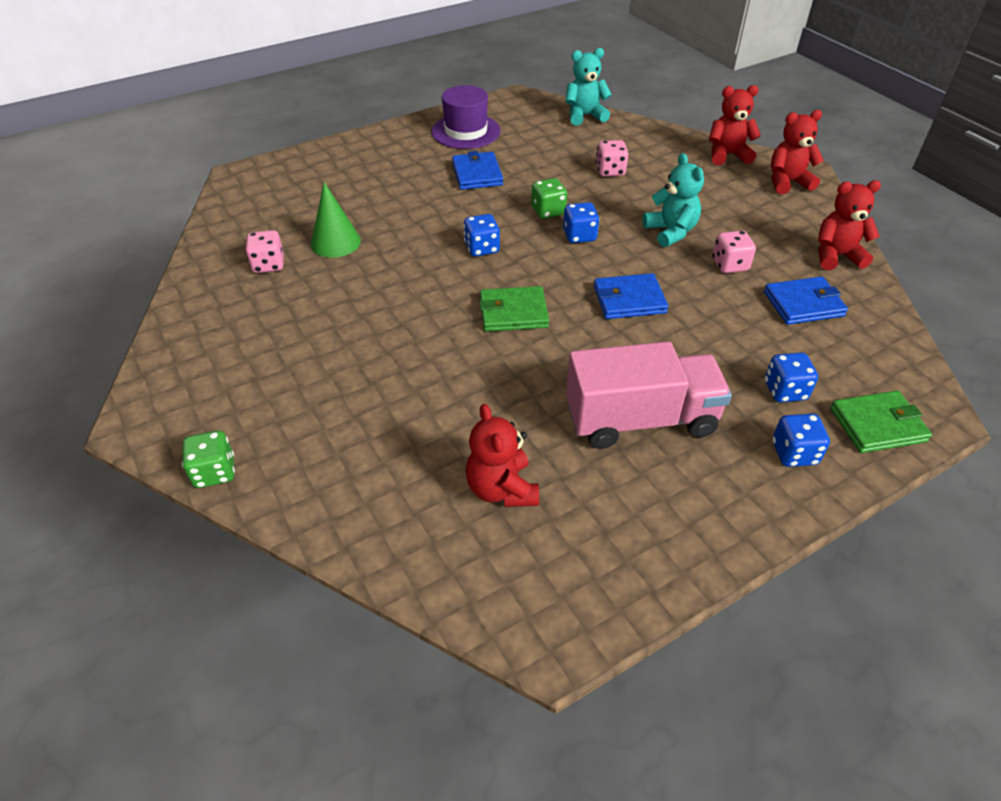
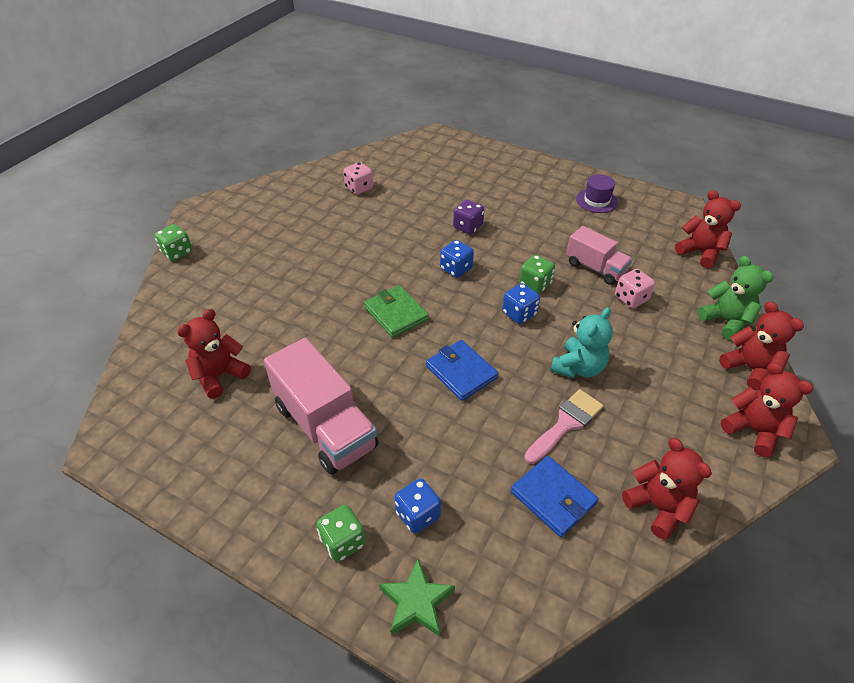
camera: 60 degrees right, 0 degrees up
green cone [311,182,361,258] -> none
purple hat [431,85,501,149] -> purple hat [576,174,618,213], size x0.66
blue wallet [452,151,503,190] -> none
turquoise teddy bear [565,48,612,126] -> red teddy bear [675,190,741,268]
pink dice [712,230,756,273] -> pink brush [524,389,603,464]
blue dice [772,414,830,467] -> green dice [316,505,366,562]
green wallet [830,390,932,453] -> green star [379,559,455,637]
none -> purple dice [453,200,484,234]
none -> pink truck [566,226,633,285]
none -> green teddy bear [697,256,773,340]

